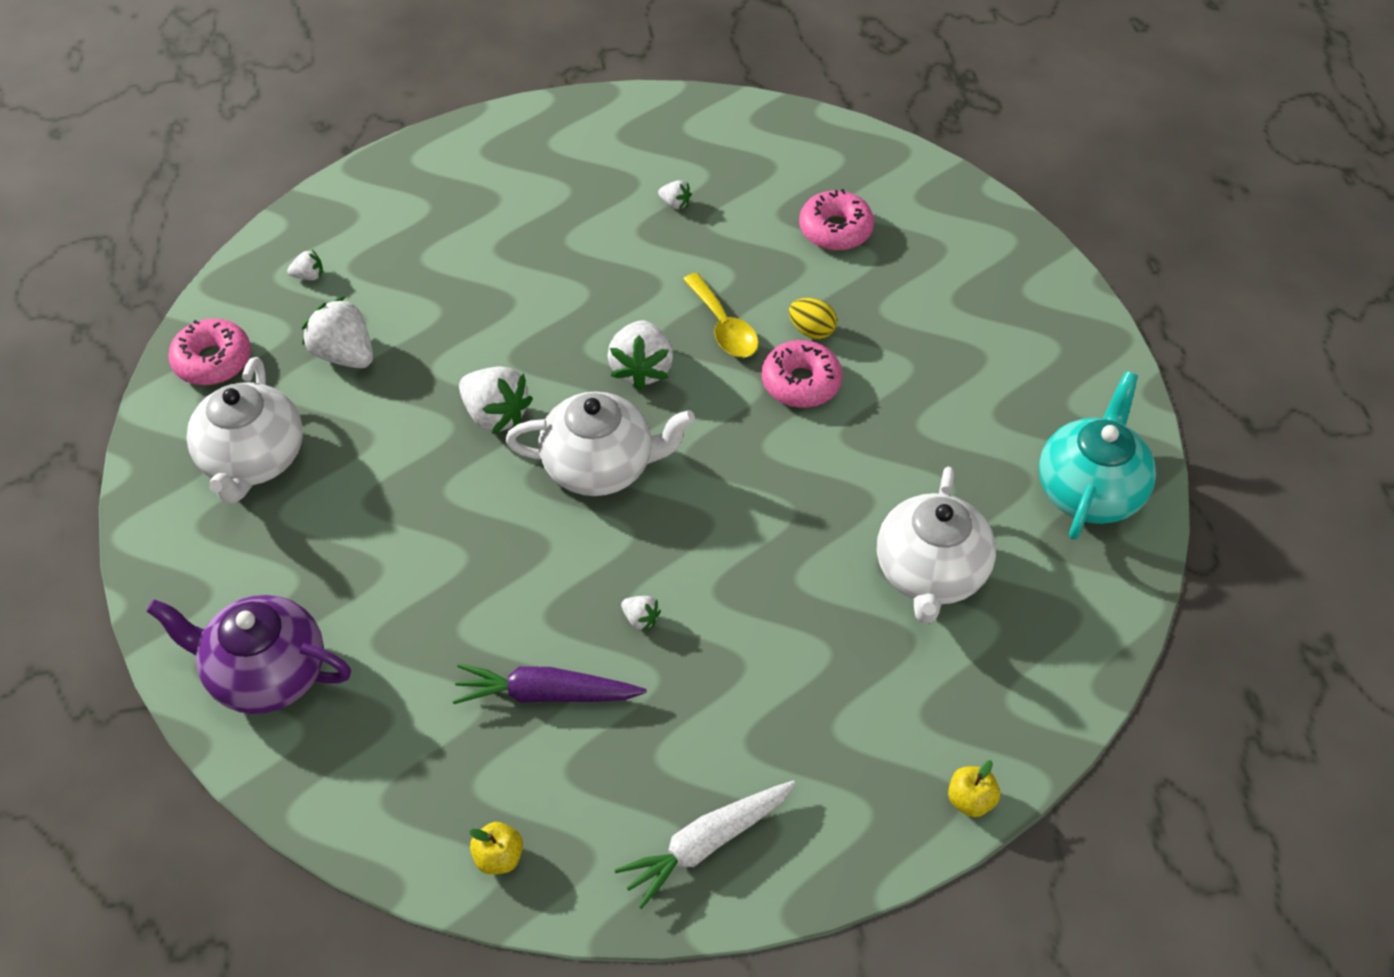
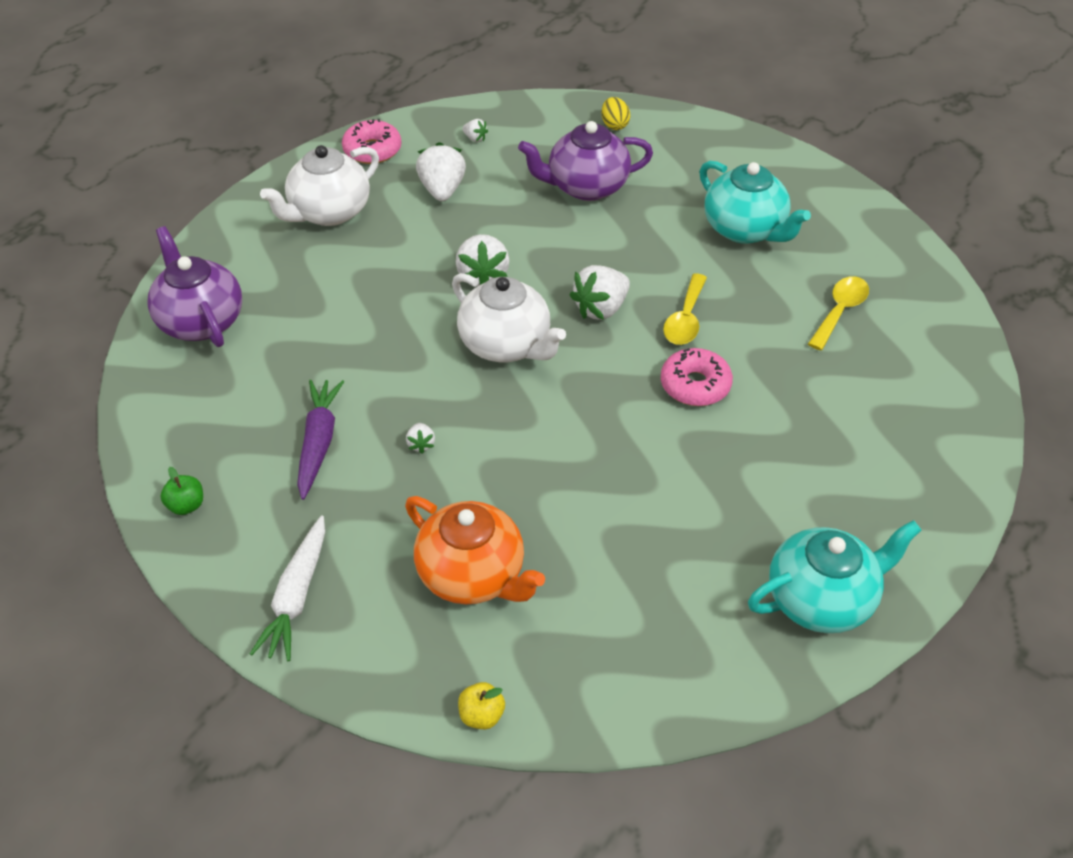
camera: 45 degrees right, 5 degrees down
purple carrot [453,664,646,704] -> purple carrot turned 45 degrees clockwise [297,380,344,500]
yellow apple [469,822,523,874] -> green apple [161,467,203,515]
white carrot [614,780,796,909] -> white carrot turned 90 degrees counterclockwise [250,515,325,661]
white strawberry [658,180,691,210] -> turquoise teapot [699,161,811,244]
yellow egg [789,298,837,339] -> yellow egg moved to [601,97,630,130]
pink donut [799,189,874,250] -> yellow spoon [808,276,869,350]
white teapot [877,467,996,624] -> none
none -> orange teapot [405,496,545,604]
none -> purple teapot [518,121,653,201]

